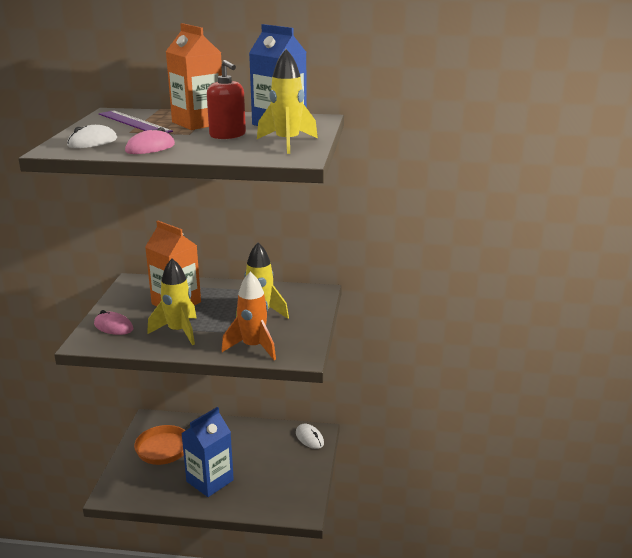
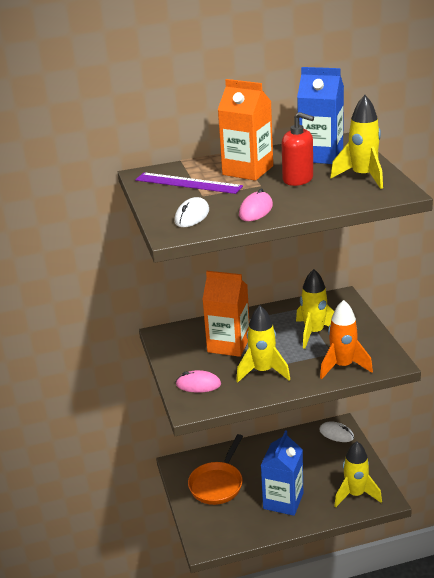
camera: 20 degrees left, 5 degrees up
none -> yellow rocket [334,441,382,507]

